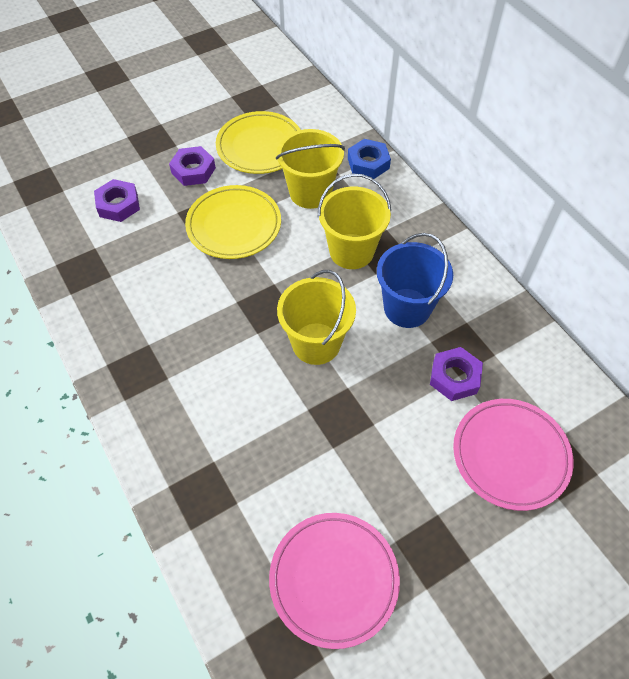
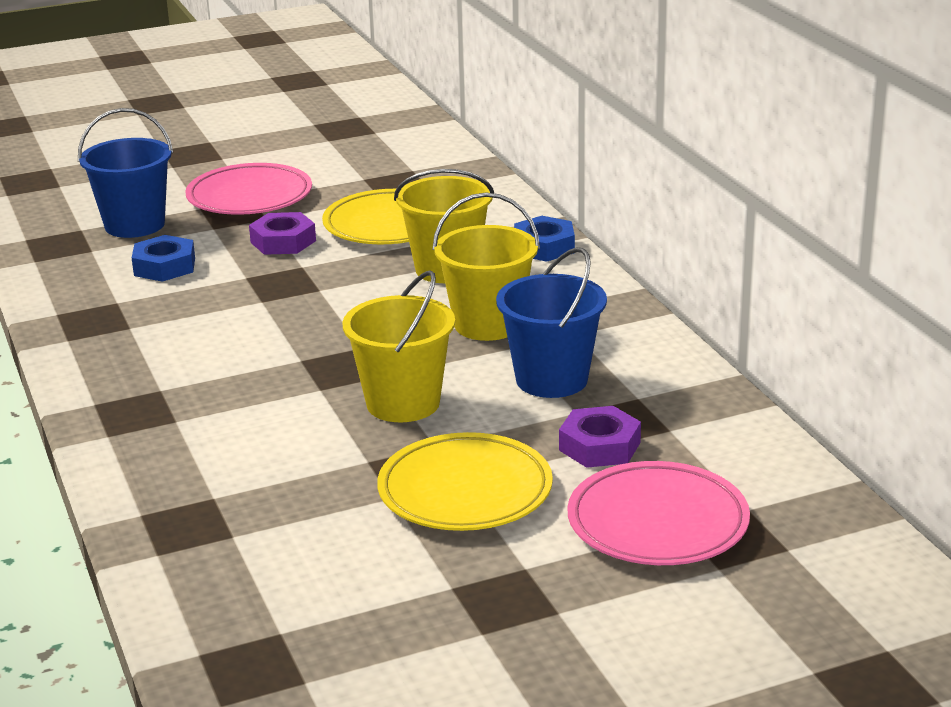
camera: 10 degrees right, 30 degrees down
purple nut [94,179,140,222] -> blue nut [132,235,195,282]
yellow plate [185,185,281,259] -> yellow plate moved to [377,432,553,531]
pink plate [269,513,400,649] -> pink plate moved to [185,163,312,215]
none -> blue bucket [78,108,173,238]

